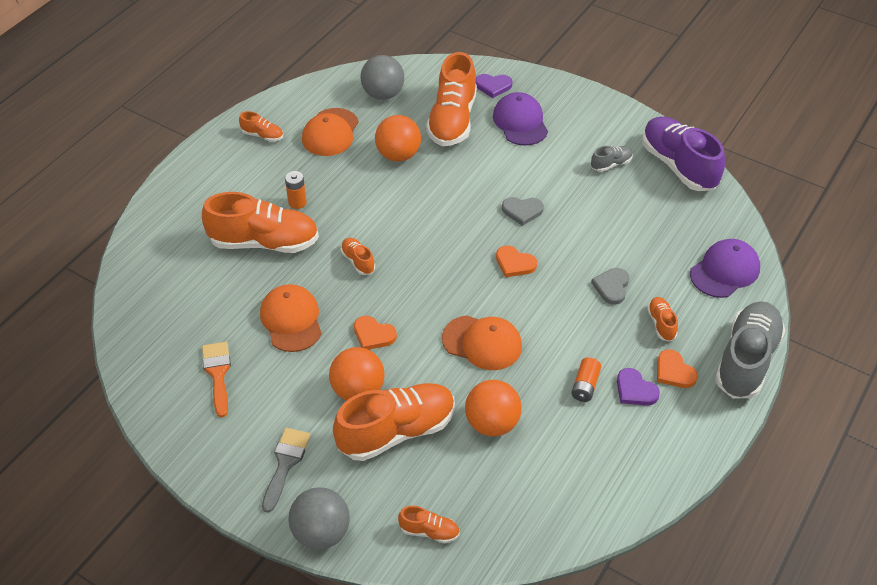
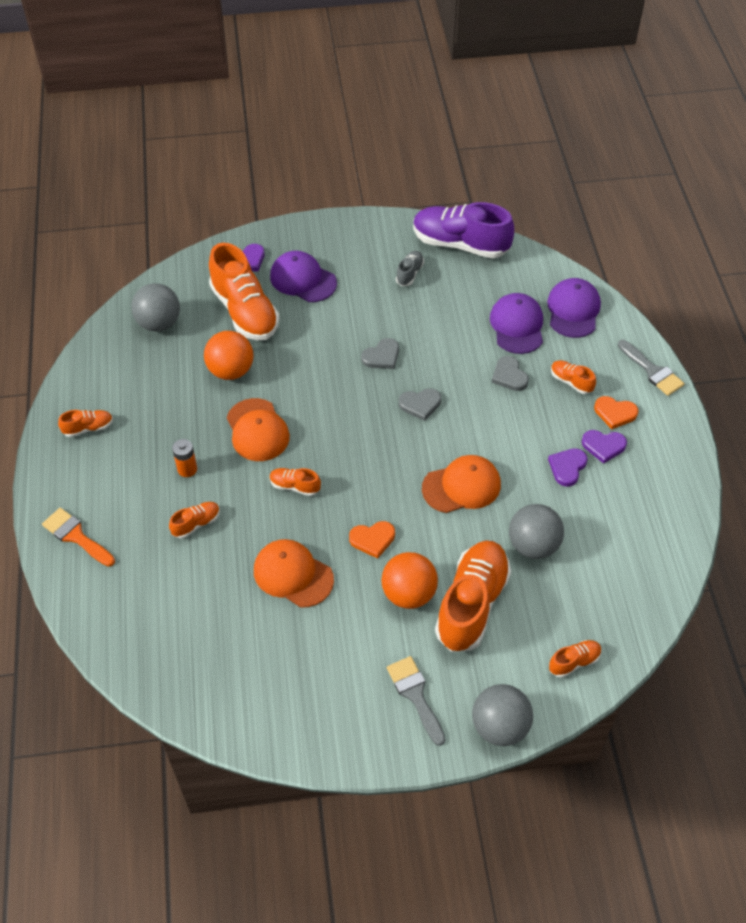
camera: 40 degrees left, 5 degrees up
orange shoe [202,192,319,253] -> orange shoe [169,502,220,539], size x0.45
orange brush [202,342,231,417] -> orange brush moved to [42,508,115,567]
orange cap [302,108,359,156] -> orange cap moved to [227,398,290,461]
orange ball [465,380,522,436] -> grey ball [509,504,564,559]
orange heart [496,246,537,277] -> grey heart [399,388,441,421]
orange battery [571,357,601,402] -> purple heart [548,448,588,487]
grey shoe [715,301,786,399] -> grey brush [618,340,685,396]
none -> purple cap [490,293,543,354]

